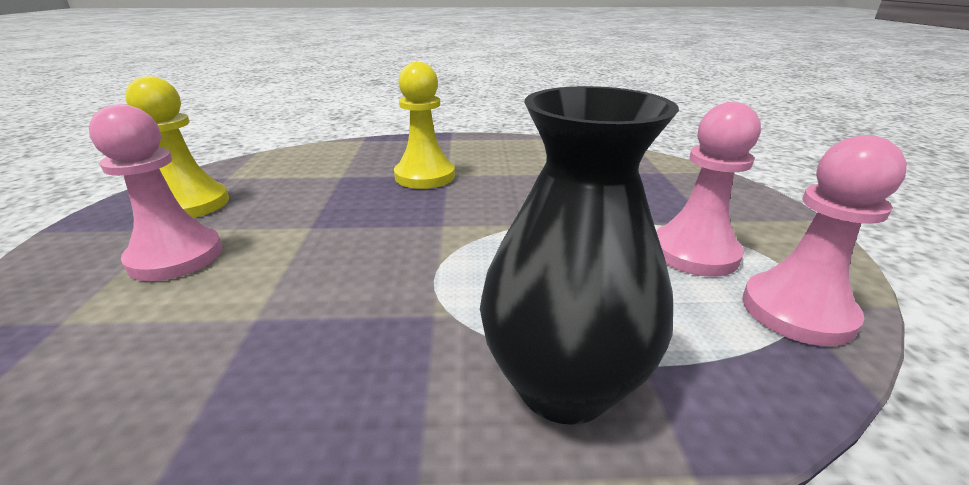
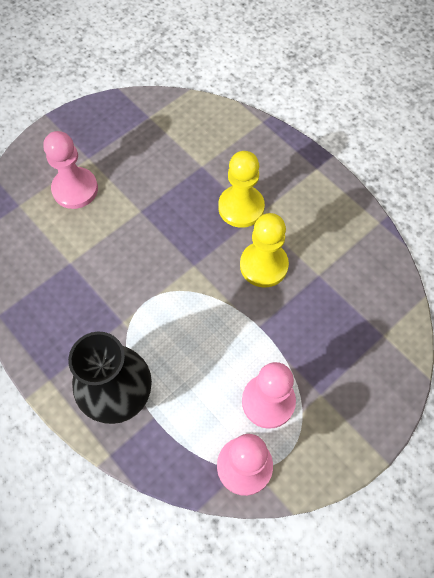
camera: 50 degrees right, 35 degrees up
yellow pawn [125,76,229,218] -> yellow pawn moved to [240,213,289,288]

